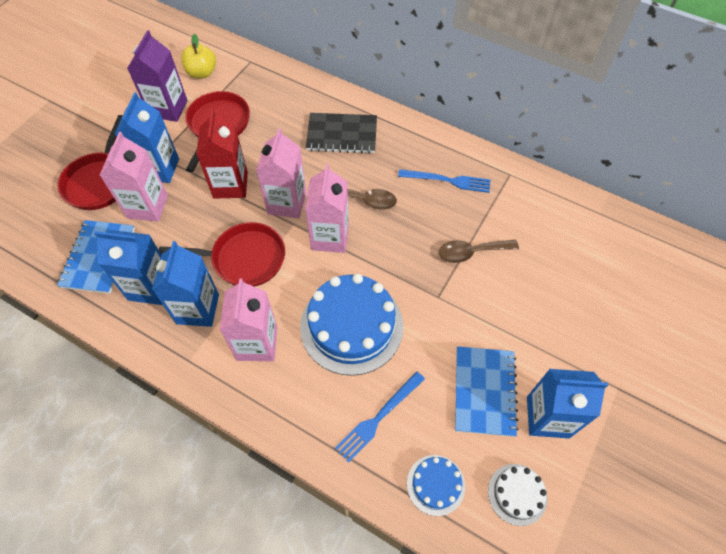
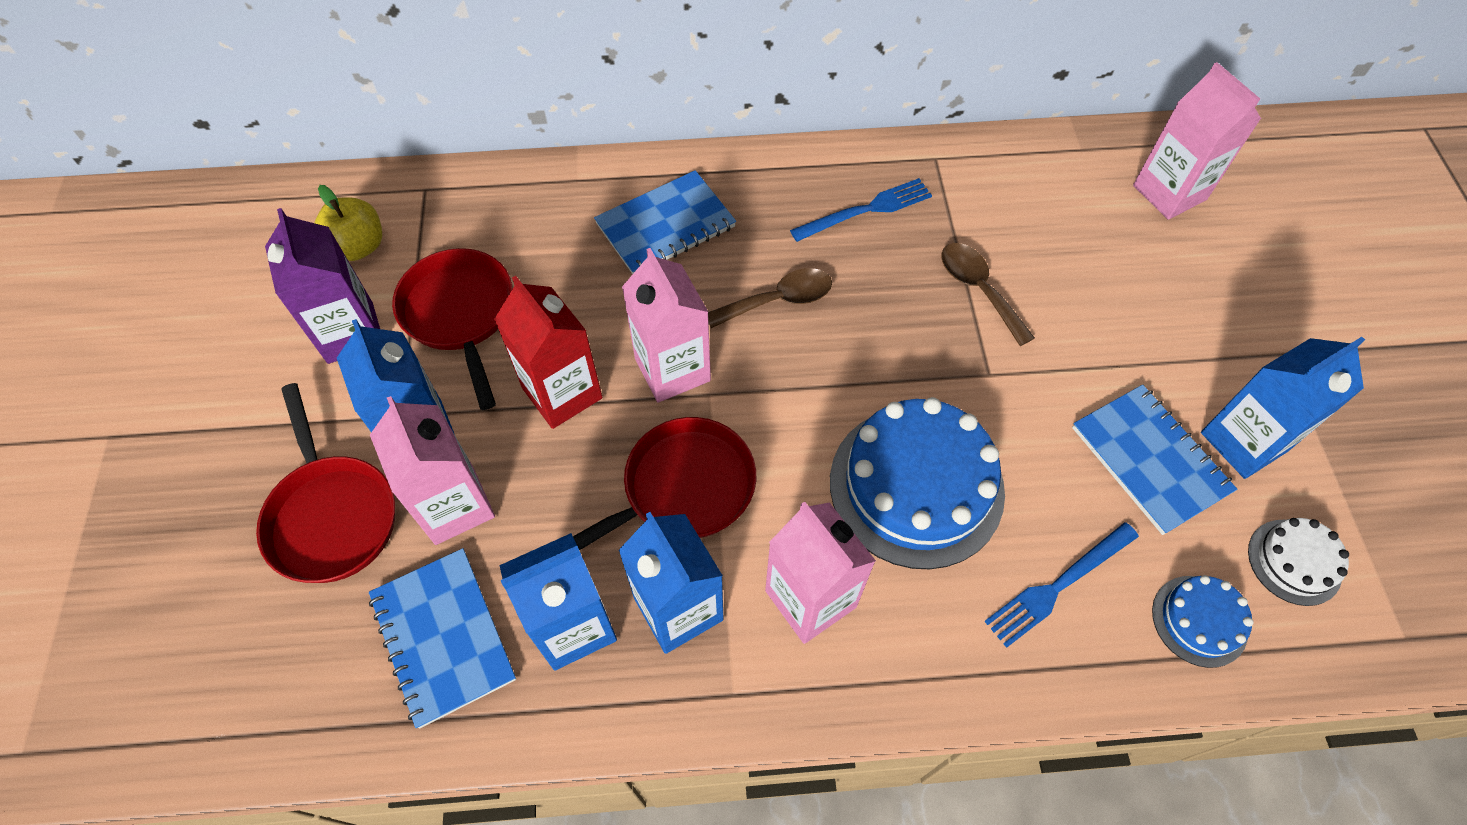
camera: 35 degrees left, 0 degrees up
pink carton [305,164,349,253] -> pink carton moved to [1133,62,1261,220]
black notebook [306,113,377,154] -> blue notebook [594,170,736,274]
blue fork [335,371,425,463] -> blue fork turned 45 degrees clockwise [984,522,1139,648]
brown spoon [439,240,519,263] -> brown spoon turned 105 degrees clockwise [942,243,1035,346]

